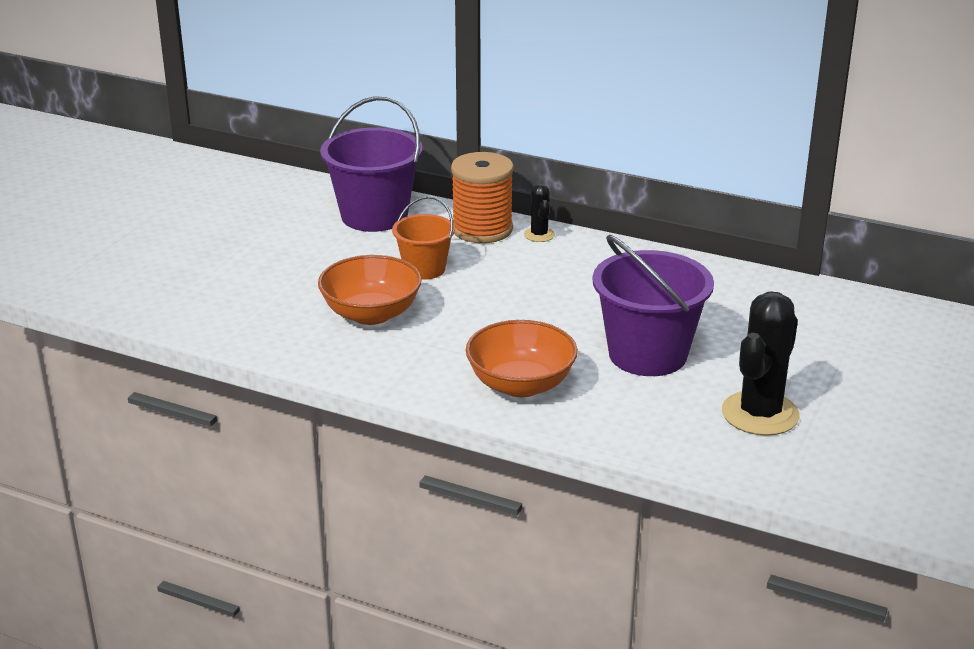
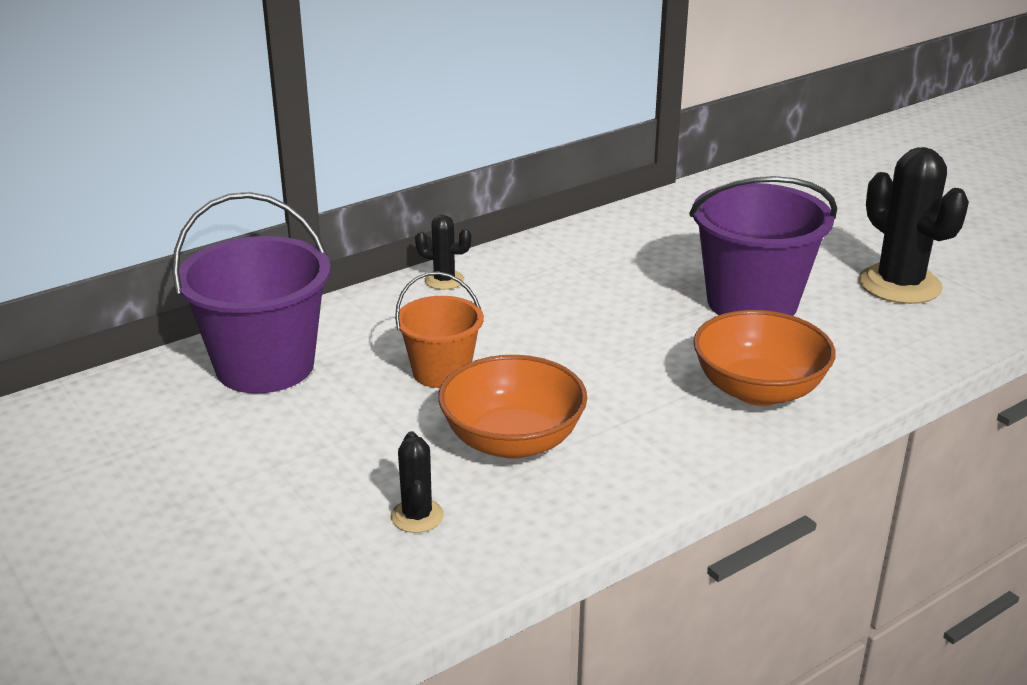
camera: 60 degrees left, 0 degrees up
orange spool [451,152,514,243] -> none
none -> black cactus [391,431,444,533]

